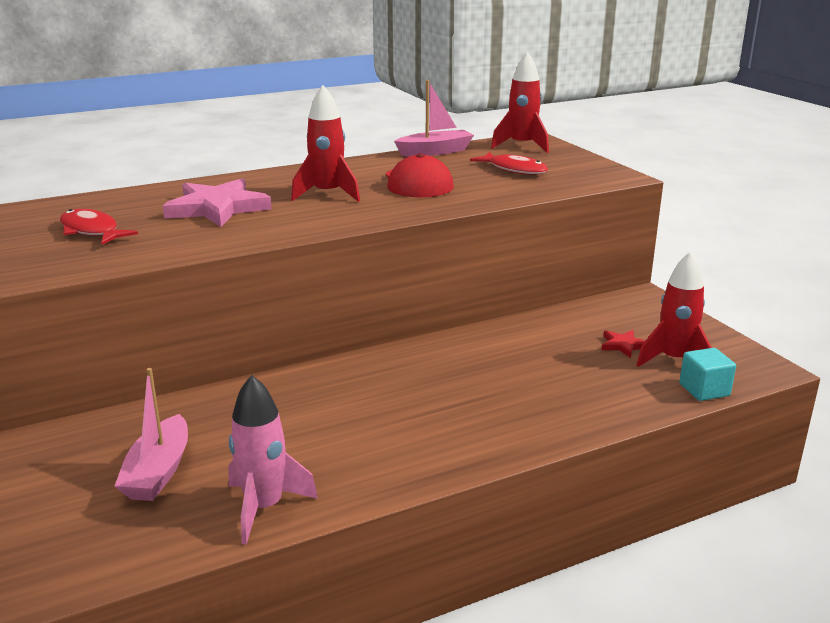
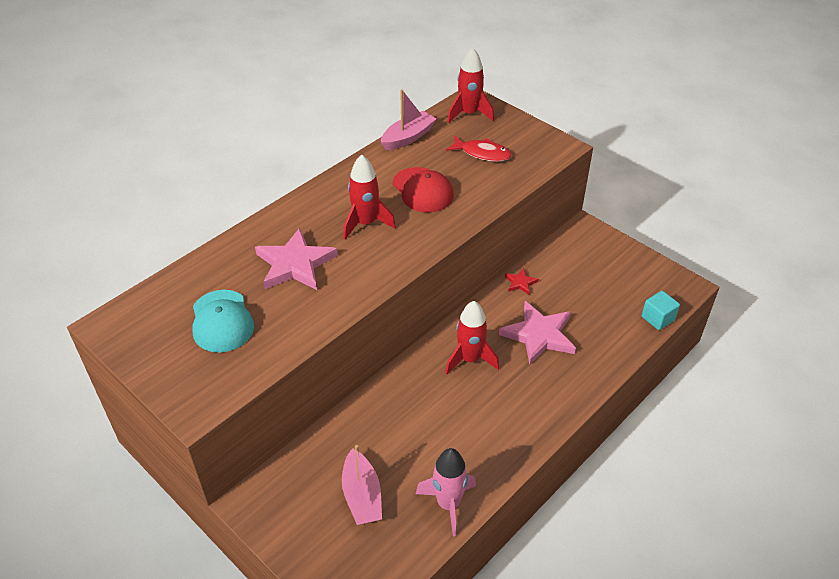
camera: 20 degrees left, 20 degrees up
red fish [60,209,138,245] -> turquoise cap [192,290,254,353]
red star [601,330,645,358] -> red star moved to [505,268,539,295]
red rocket [637,251,712,367] -> red rocket moved to [445,301,499,374]
none -> pink star [499,301,576,365]

